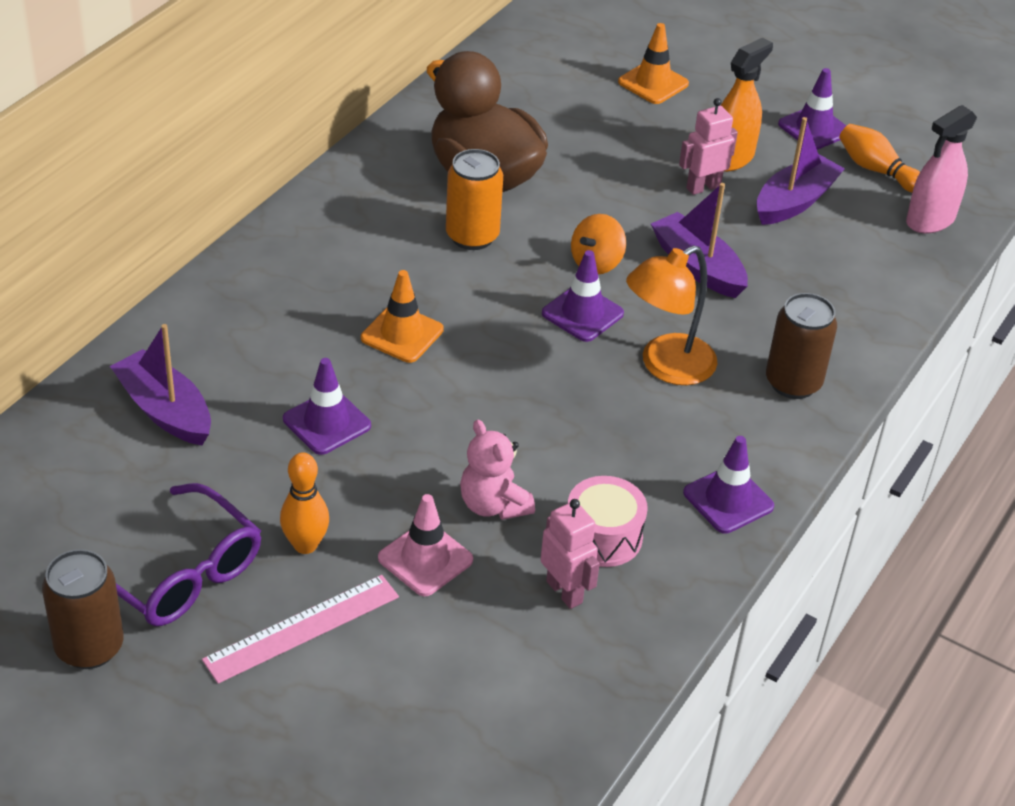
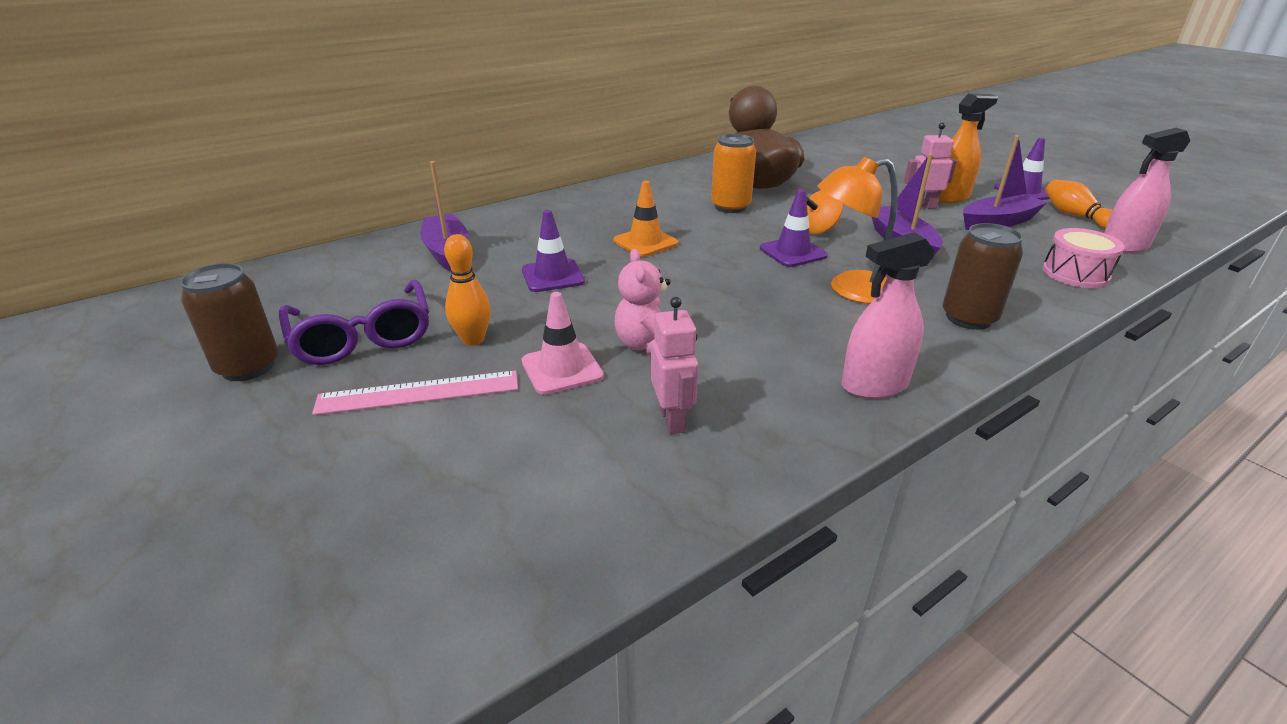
camera: 25 degrees right, 10 degrees down
pink drum [568,476,648,567] -> pink drum moved to [1042,228,1125,288]
orange traffic cone [618,23,689,104] -> none
purple traffic cone [683,436,774,534] -> pink spray bottle [842,232,935,399]

